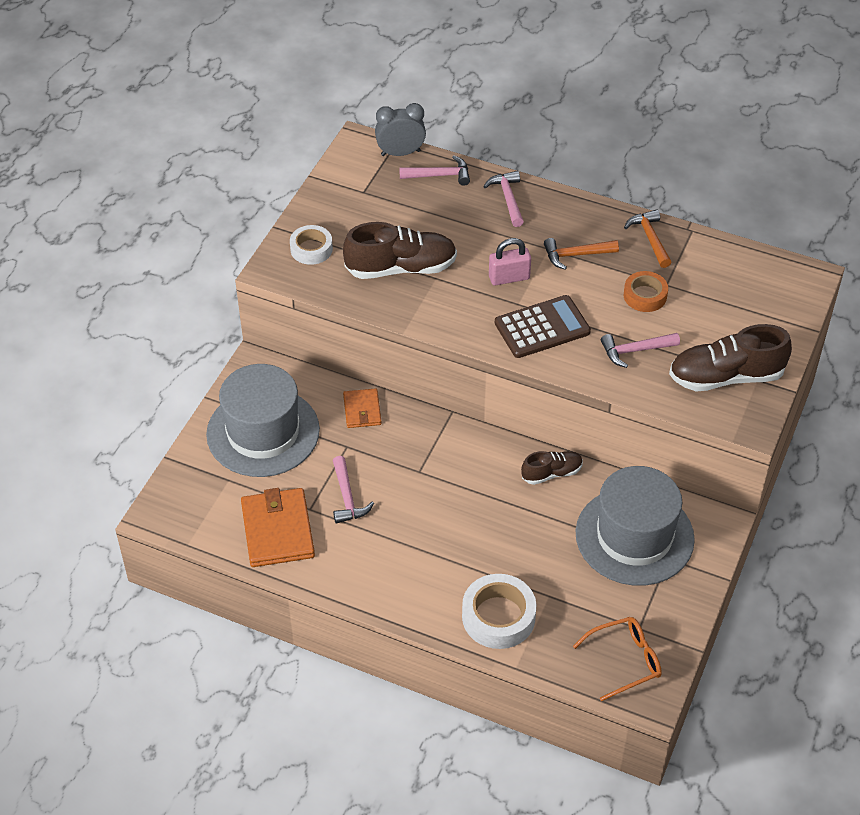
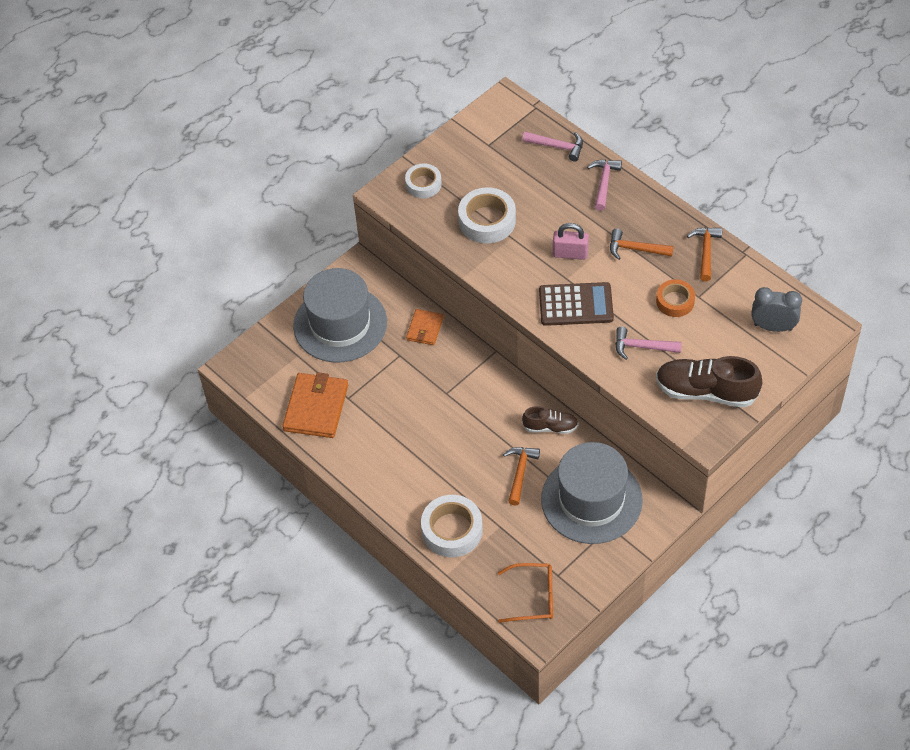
camera: 25 degrees right, 5 degrees up
pink hammer [333,456,374,524] -> none
brown shoe [343,222,457,279] -> white tape [458,187,516,243]
grey clock [375,103,426,156] -> grey clock moved to [751,287,802,332]
none -> orange hammer [503,447,540,506]

